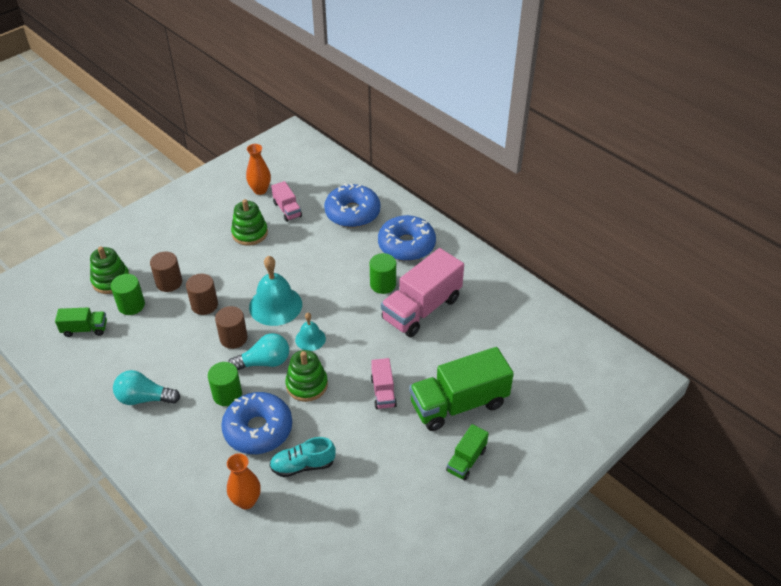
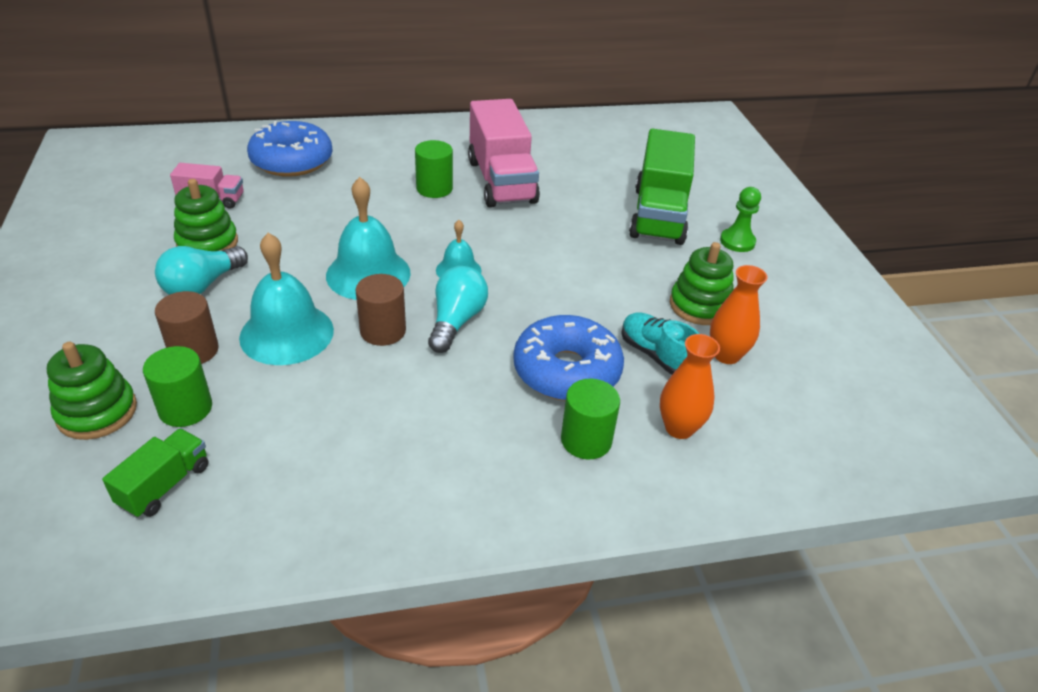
camera: 60 degrees left, 5 degrees down
turquoise light bulb [113,370,180,405] -> turquoise light bulb moved to [155,246,248,295]
brown cylinder [186,274,218,315] -> turquoise bell [239,233,334,365]
green cylinder [208,362,242,406] -> green cylinder moved to [561,379,620,460]
orange vase [246,144,271,195] -> orange vase moved to [710,265,768,364]
turquoise shoe [269,437,336,477] -> turquoise shoe turned 120 degrees clockwise [621,312,700,375]
green stacking toy [285,350,328,402] -> green stacking toy moved to [670,242,734,325]
pink truck [371,358,397,409] -> none
blue donut [378,215,436,261] -> none
green truck [446,424,489,481] -> green pawn [720,187,761,252]

